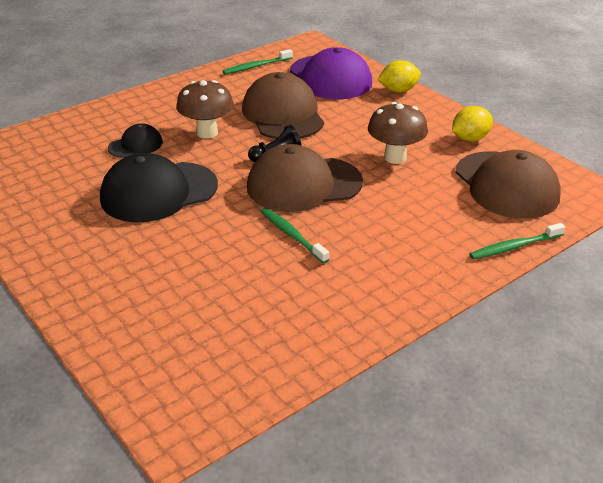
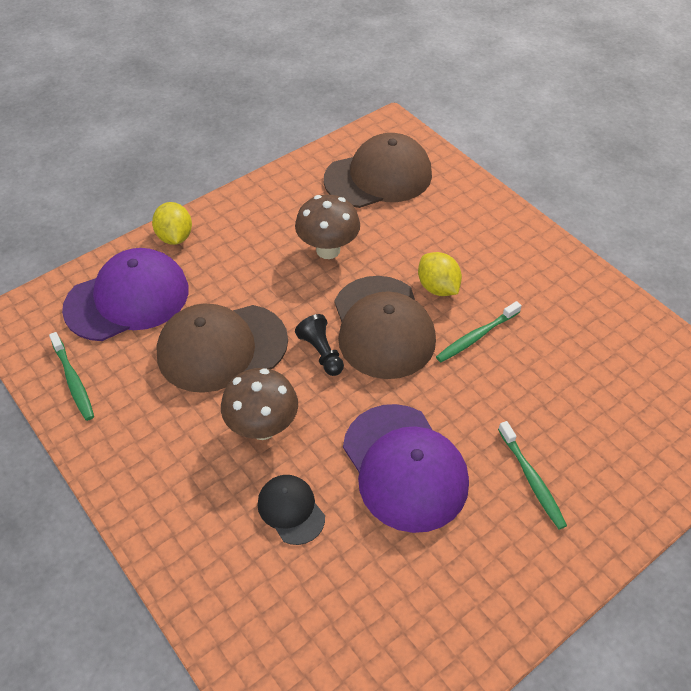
camera: 90 degrees left, 15 degrees up
black cap [100,153,218,222] -> purple cap [343,404,469,533]
yellow lemon [452,106,493,142] -> yellow lemon moved to [418,252,462,296]
green toothbrush [469,223,566,260] -> green toothbrush moved to [498,421,567,529]

